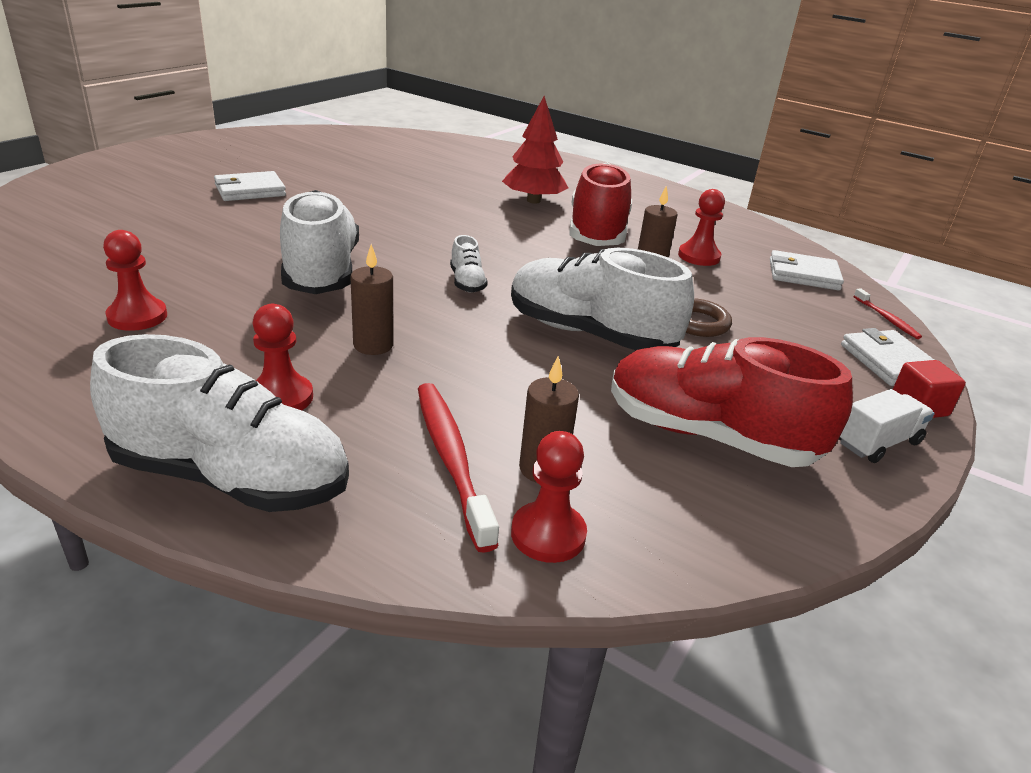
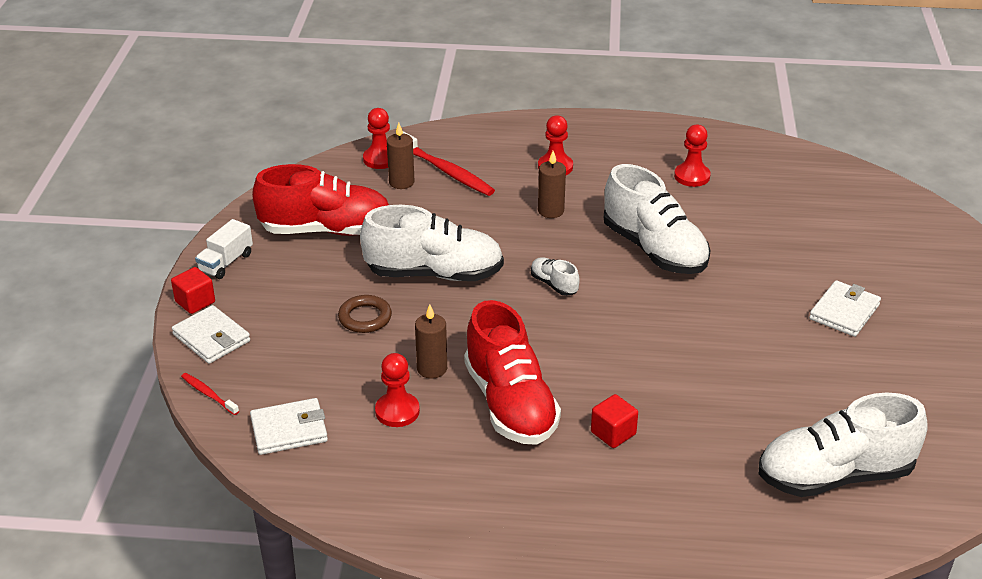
camera: 155 degrees right, 5 degrees up
white shoe [90,334,349,512] -> white shoe moved to [758,393,928,497]
red tree [502,96,568,204] -> red cube [591,394,638,448]

